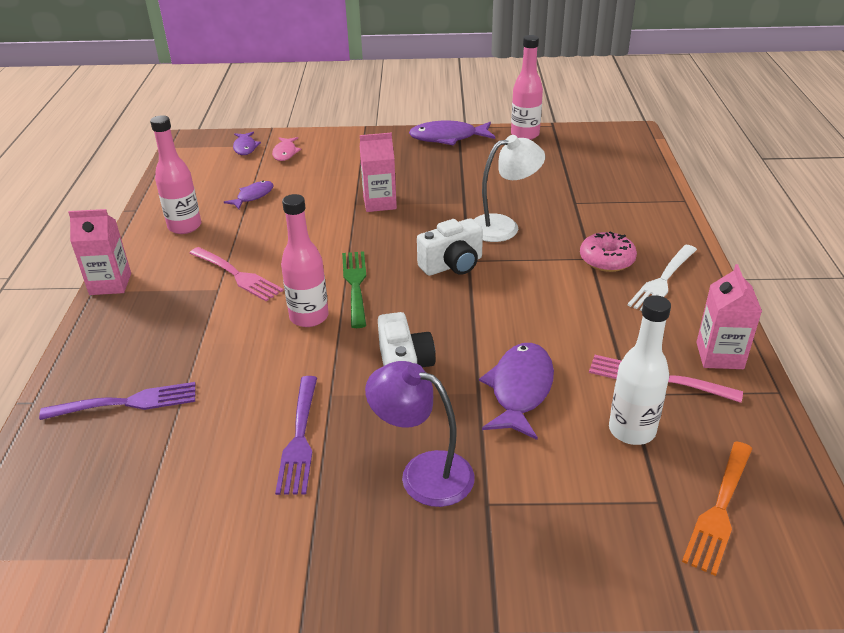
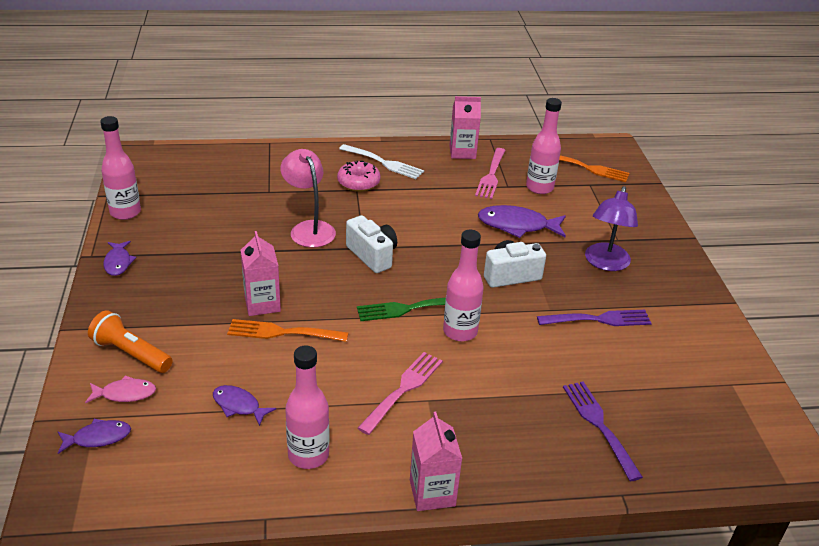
camera: 100 degrees left, 0 degrees up
purple fish [409,121,495,146] -> purple fish [103,241,137,276], size x0.58
white lamp [473,135,545,242] -> pink lamp [280,149,336,248]
white bottle [609,295,671,445] -> pink bottle [526,98,562,194]
none -> orange flashlight [88,310,173,373]
none -> orange fork [227,319,348,342]

